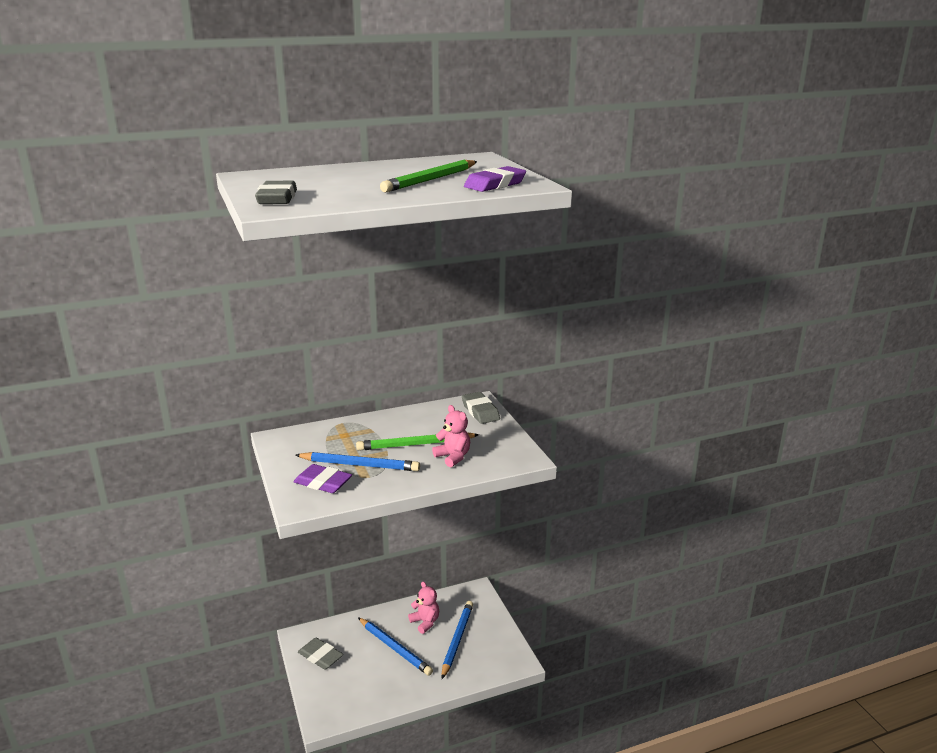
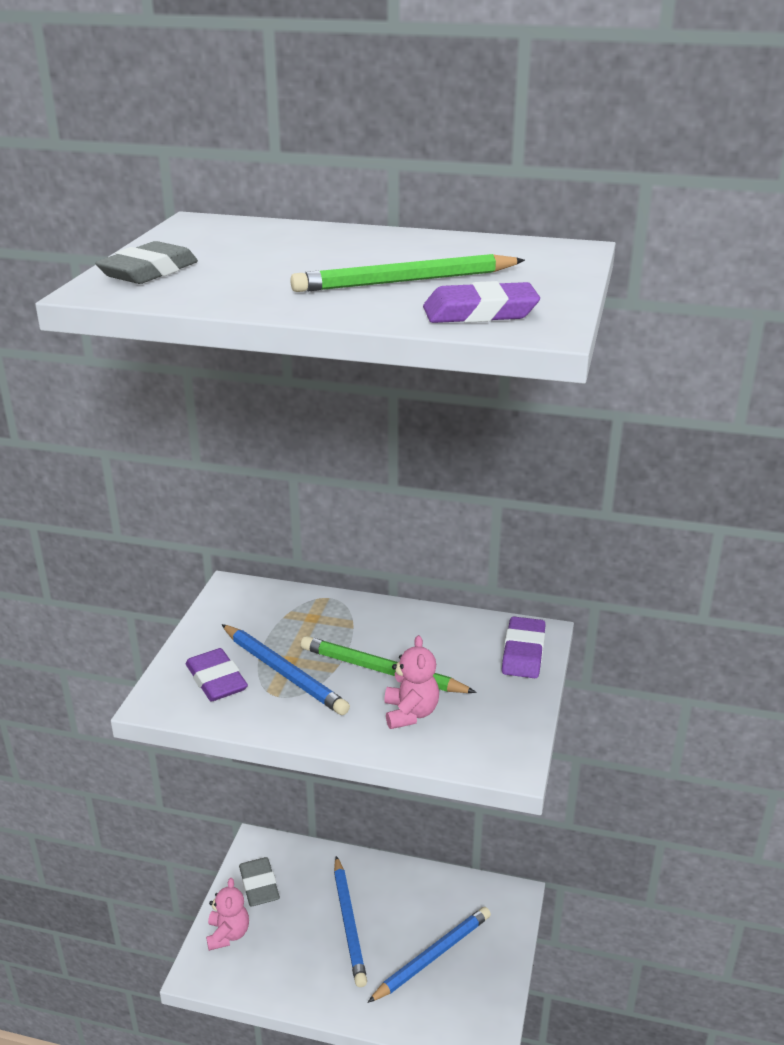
camera: 35 degrees right, 5 degrees up
pink teddy bear [408,581,439,634] -> pink teddy bear moved to [206,878,249,951]
grey eraser [462,392,500,424] -> purple eraser [502,616,545,678]

